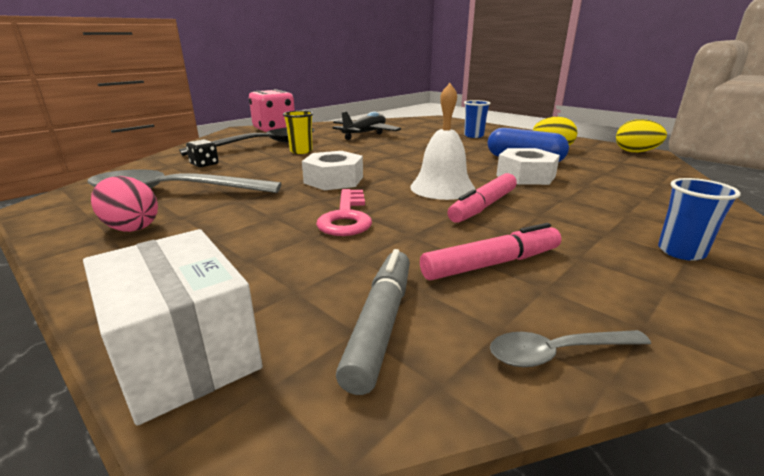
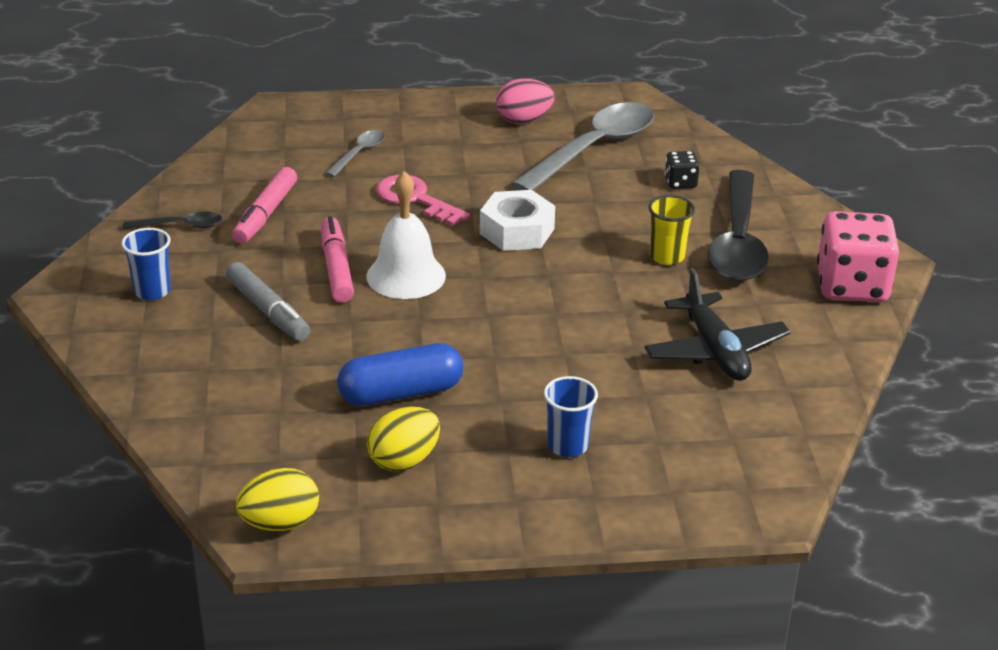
camera: 130 degrees right, 10 degrees up
white box [83,229,263,426] -> none
grey marker [336,249,410,395] -> grey marker moved to [226,262,310,341]
grey spoon [490,330,651,367] -> grey spoon moved to [325,130,385,177]
white nut [496,148,560,185] -> none
none -> black spoon [123,211,222,229]

